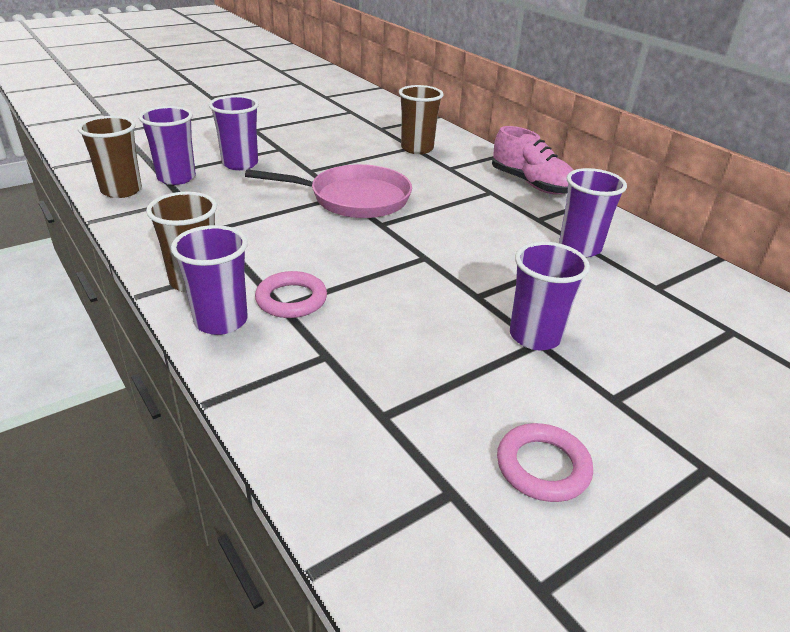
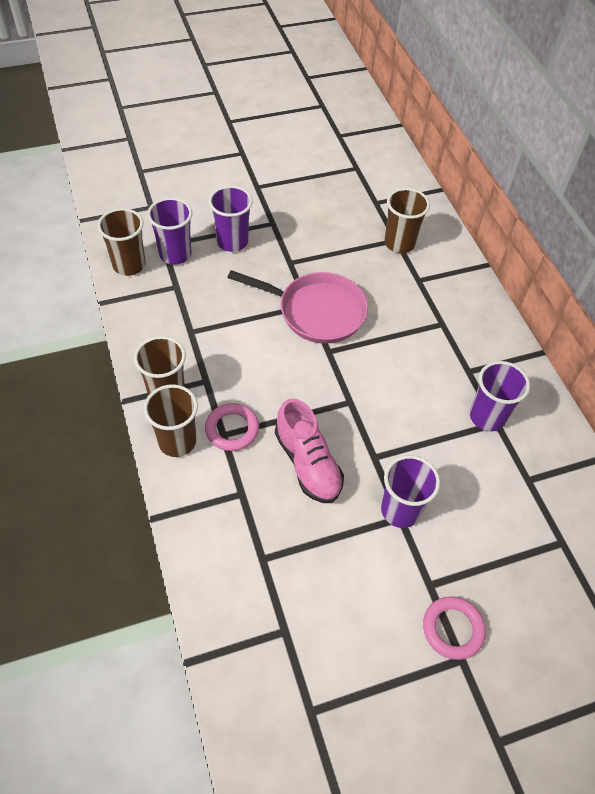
camera: 15 degrees right, 20 degrees up
purple cup [171,225,248,335] -> brown cup [144,384,198,457]
pink shoe [492,126,574,195] -> pink shoe moved to [275,398,344,503]
pink ring [497,423,593,502] -> pink ring moved to [423,596,486,660]

